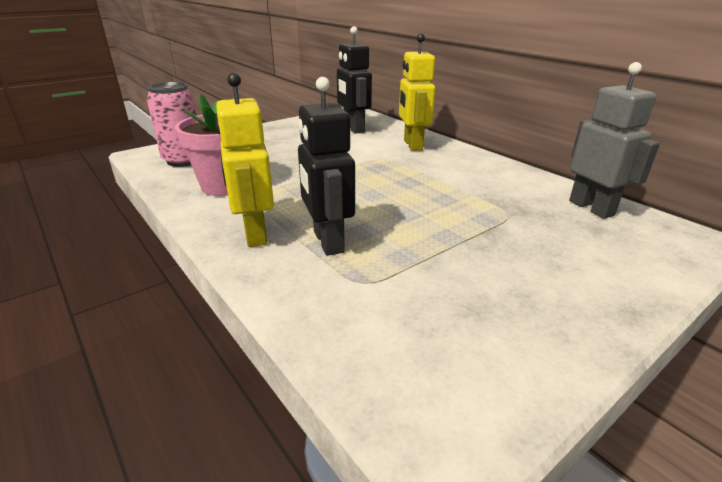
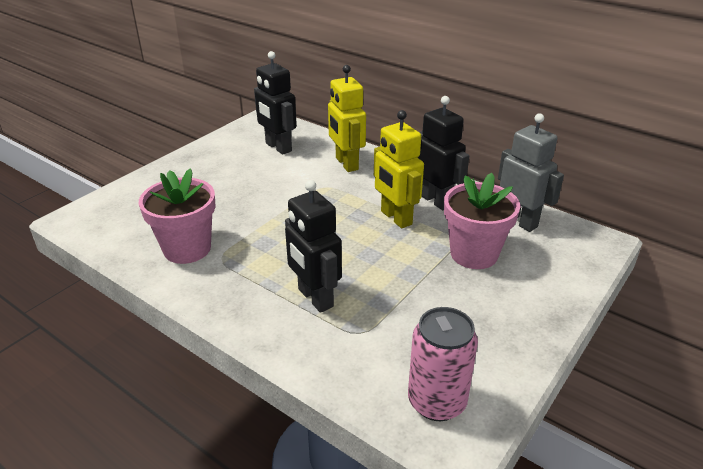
camera: 15 degrees left, 5 degrees up
pink can [147,82,197,167] -> pink can moved to [408,307,478,421]
yellow robot [215,73,274,247] -> yellow robot moved to [374,110,424,228]
none -> black robot [417,96,469,210]
none -> pink flower pot [444,173,520,269]

